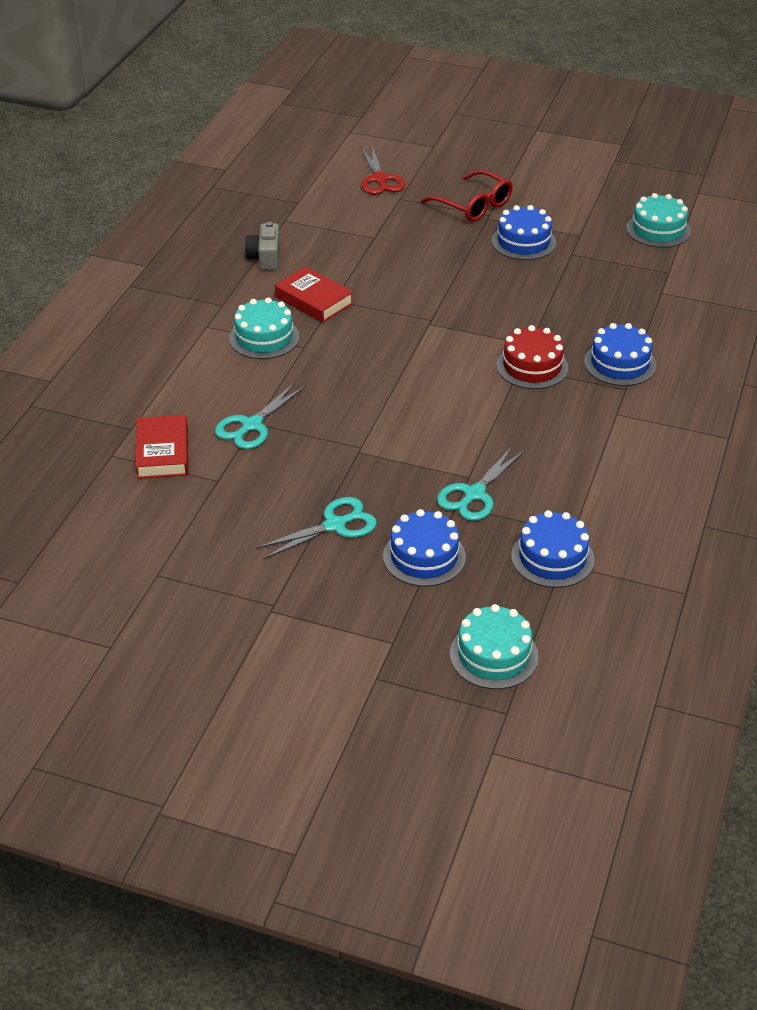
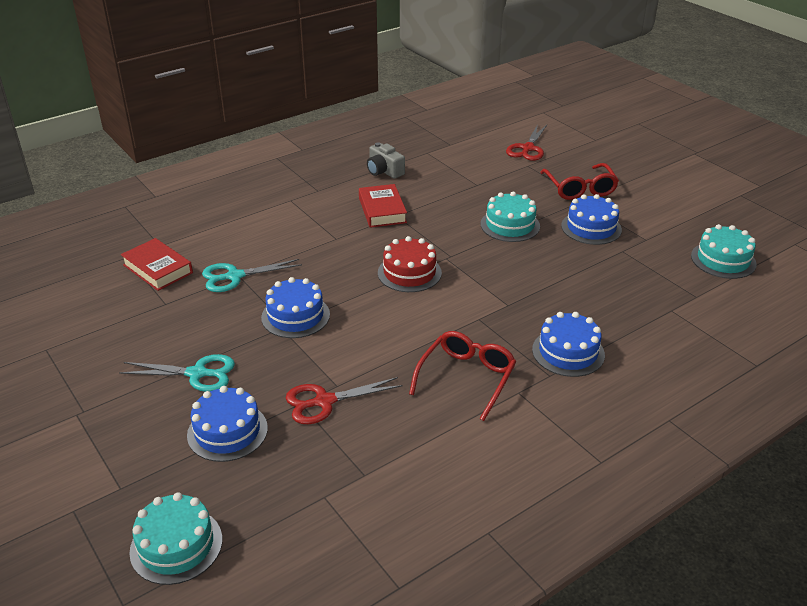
camera: 35 degrees right, 5 degrees down
red book [135,415,188,479] -> red book turned 75 degrees counterclockwise [121,238,193,291]
turquoise cake [229,297,299,359] -> turquoise cake moved to [481,192,540,242]
grey camera [245,222,280,270] -> grey camera turned 75 degrees counterclockwise [367,142,405,179]
turquoise scissors [437,446,525,521] -> red scissors [286,377,403,424]
red cake [496,325,568,389] -> red cake moved to [378,236,442,292]
blue cake [511,510,595,588] -> blue cake moved to [261,277,330,338]
none -> red glasses [409,331,516,421]

